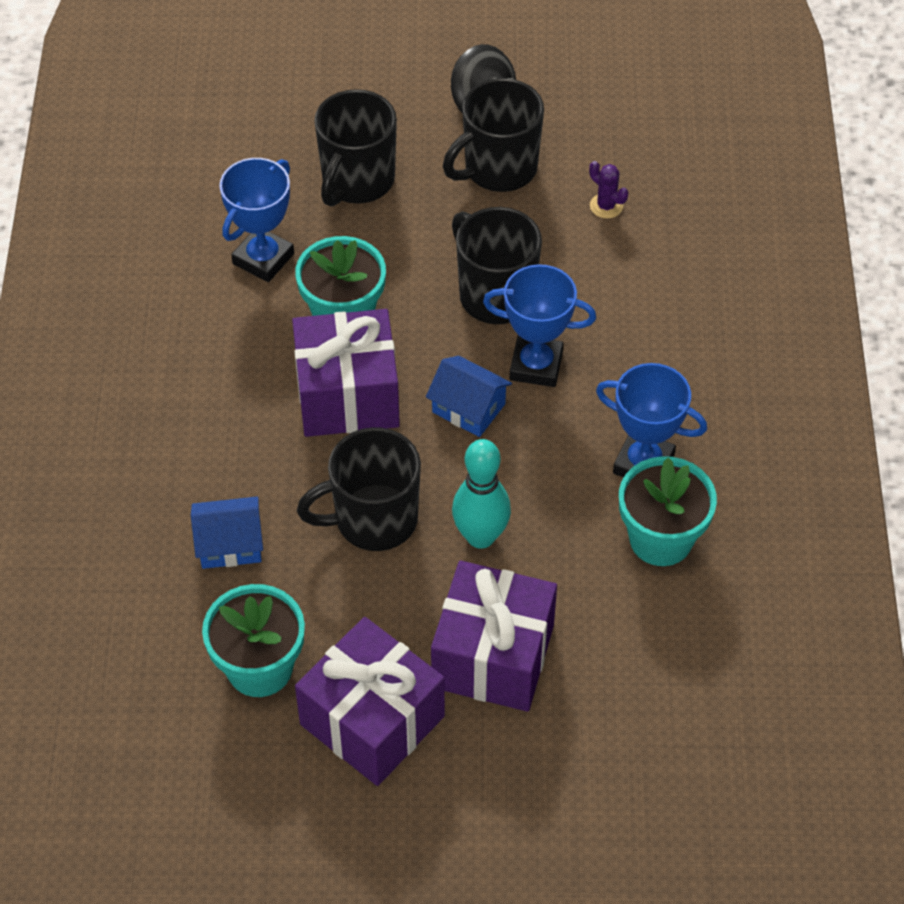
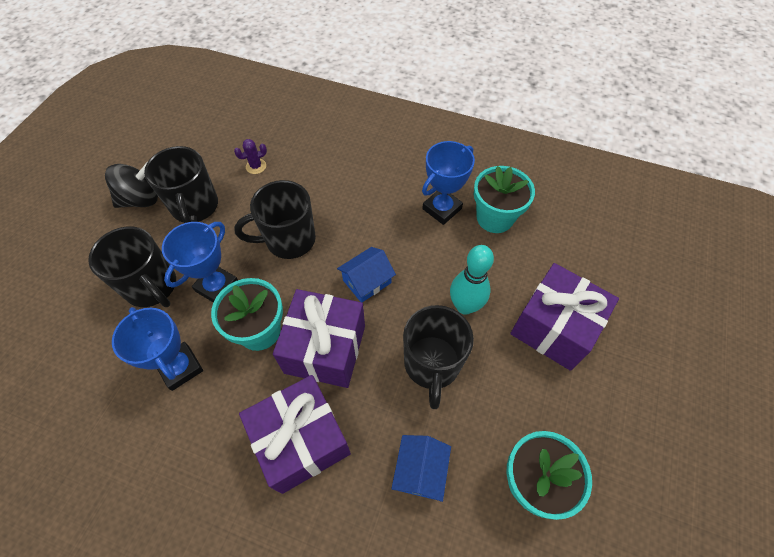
camera: 70 degrees left, 5 degrees up
purple gift [295,617,445,786] -> purple gift moved to [239,375,351,494]
blue trophy [483,264,596,387] -> blue trophy moved to [162,222,238,302]

